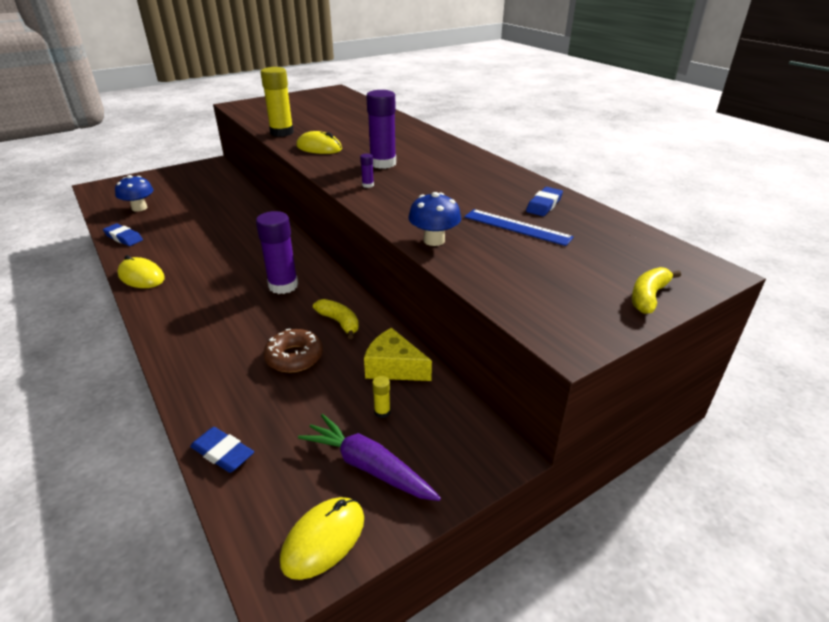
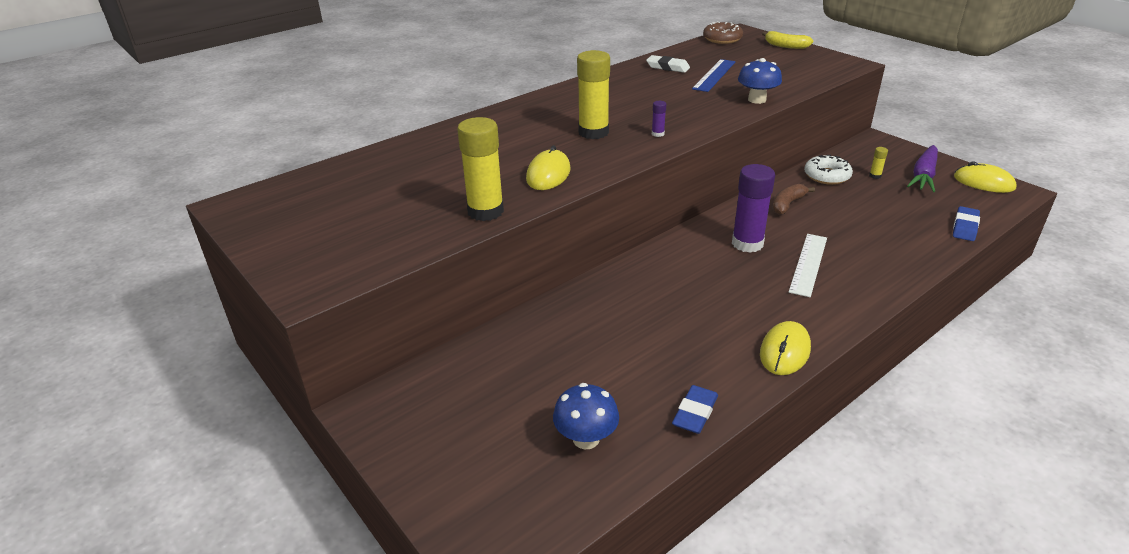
camera: 95 degrees left, 0 degrees up
brown donut [263,329,323,373] -> brown donut moved to [703,22,743,44]
yellow banana [313,299,359,339] -> brown banana [773,184,815,215]
yellow cheese [364,328,432,381] -> white donut [804,155,853,185]
purple glue stick [366,90,396,169] -> yellow glue stick [577,50,610,139]
blue eraser [526,187,563,216] -> white eraser [646,55,690,73]
none -> white ruler [789,234,827,297]

